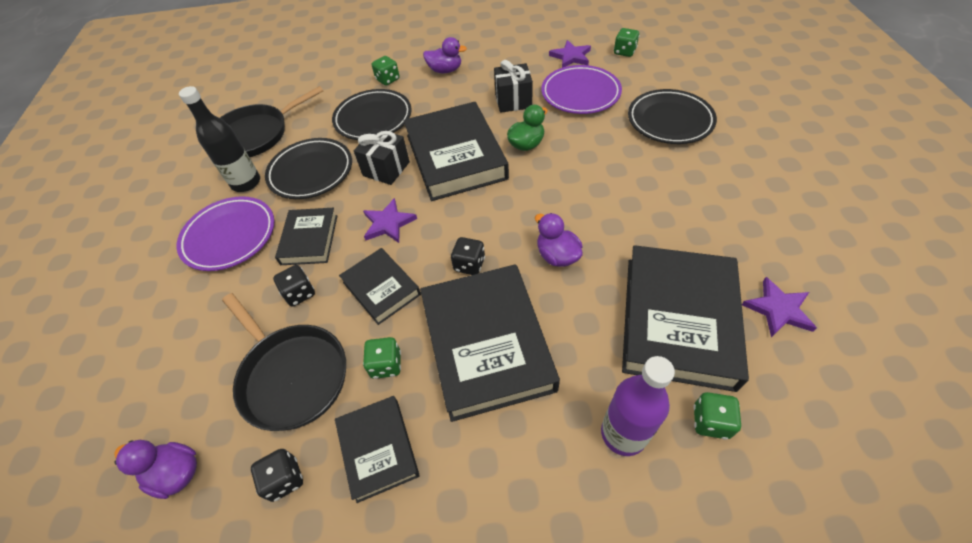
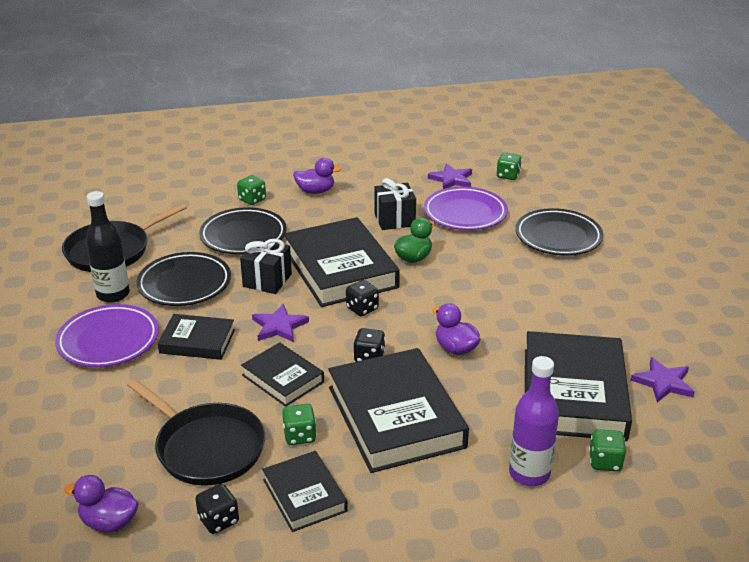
camera: 10 degrees left, 20 degrees down
black dice [273,265,315,307] -> black dice moved to [346,280,379,316]
black book [275,208,337,265] -> black book turned 75 degrees counterclockwise [158,314,235,360]

